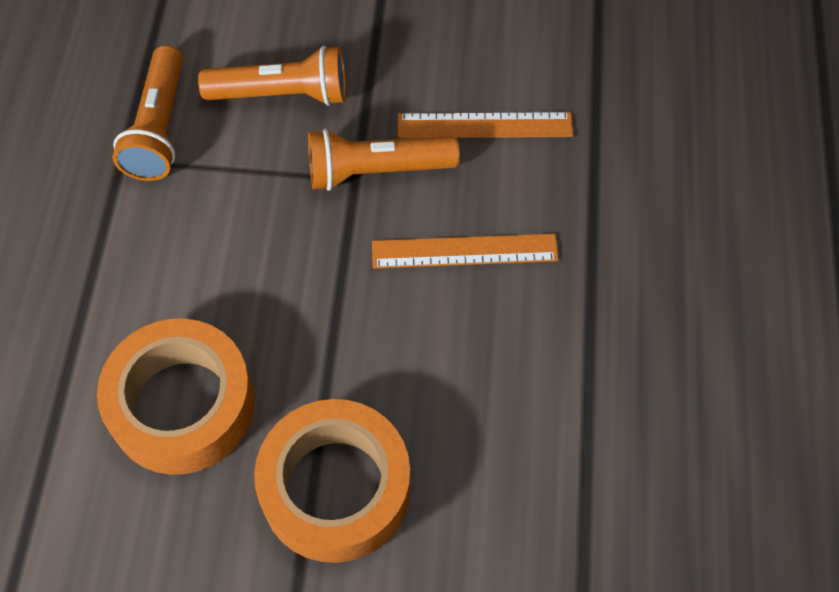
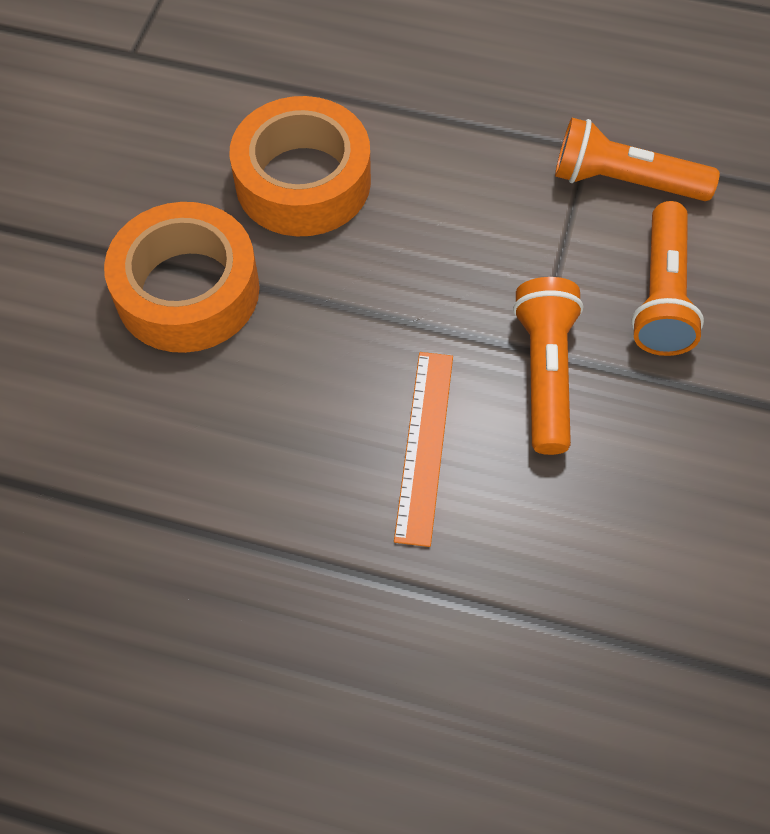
camera: 100 degrees right, 0 degrees up
orange ruler [398,112,573,138] -> none

